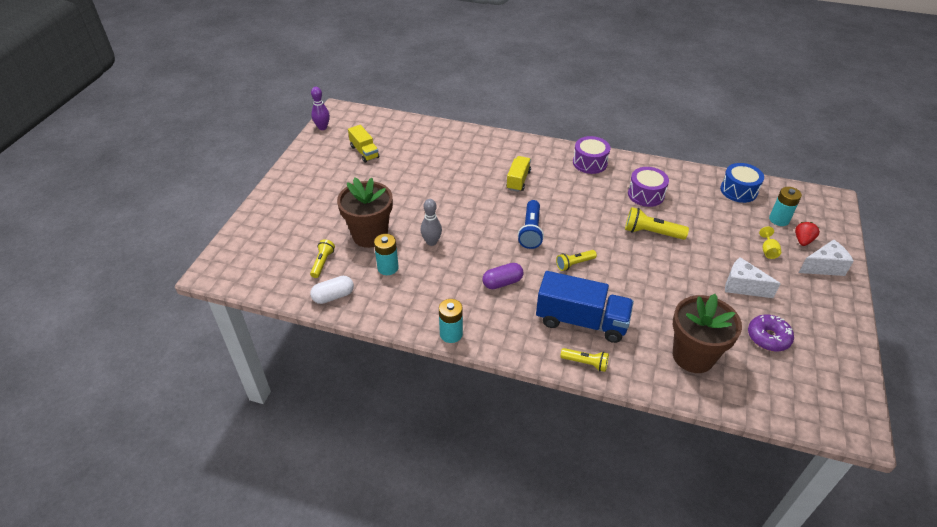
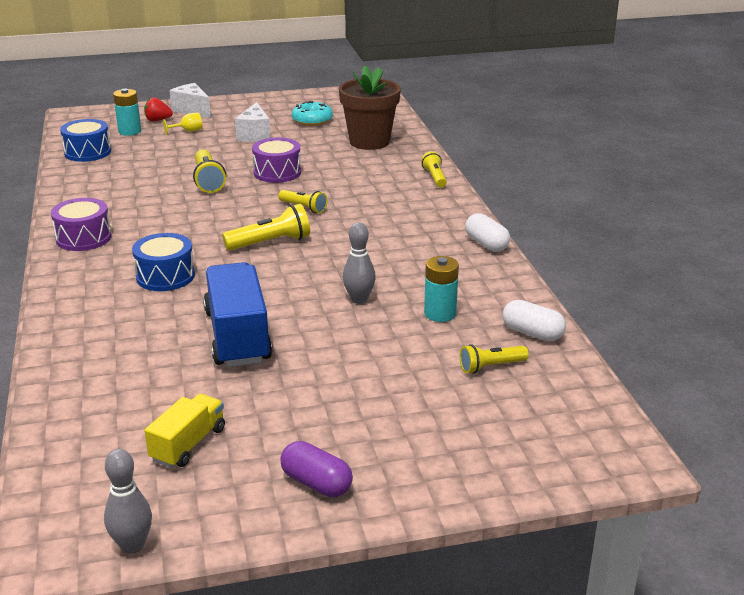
camera: 120 degrees left, 15 degrees down
purple bowling pin [311,87,330,130] -> grey bowling pin [104,449,152,554]
brown flower pot [337,177,393,248] -> none
turquoise battery [439,299,463,343] -> white capsule [465,213,510,252]
purple capsule [483,263,523,289] -> purple capsule moved to [281,441,353,497]
yellow truck [506,156,531,192] -> blue drum [132,233,195,291]
blue flashlight [518,200,544,249] -> yellow flashlight [222,204,310,251]
blue truck [536,271,634,343] -> blue truck moved to [203,262,272,367]
purple drum [628,167,669,207] -> purple drum moved to [252,138,301,183]
purple donut [748,314,794,352] -> turquoise donut [292,101,333,126]

